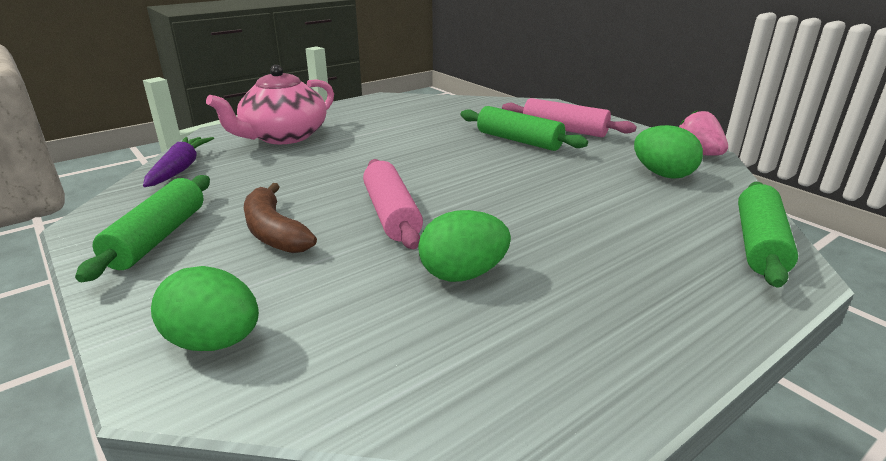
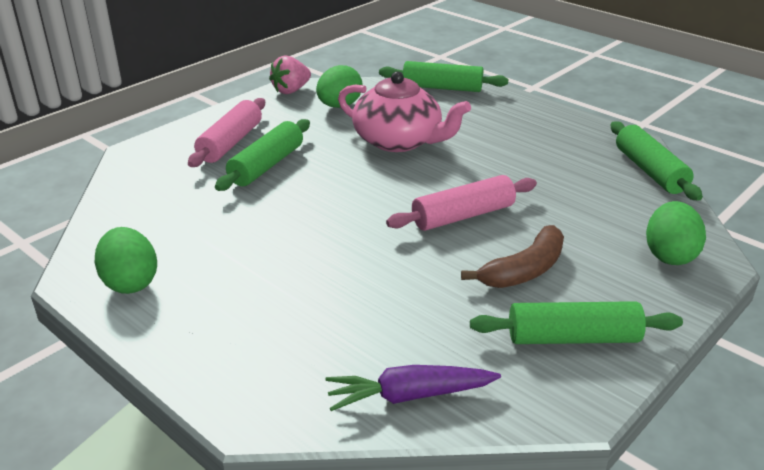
camera: 100 degrees left, 5 degrees up
pink teapot [206,65,334,144] -> pink teapot moved to [338,71,471,152]
green egg [418,210,511,282] -> green egg moved to [95,227,157,294]
none -> green rolling pin [611,121,703,201]

